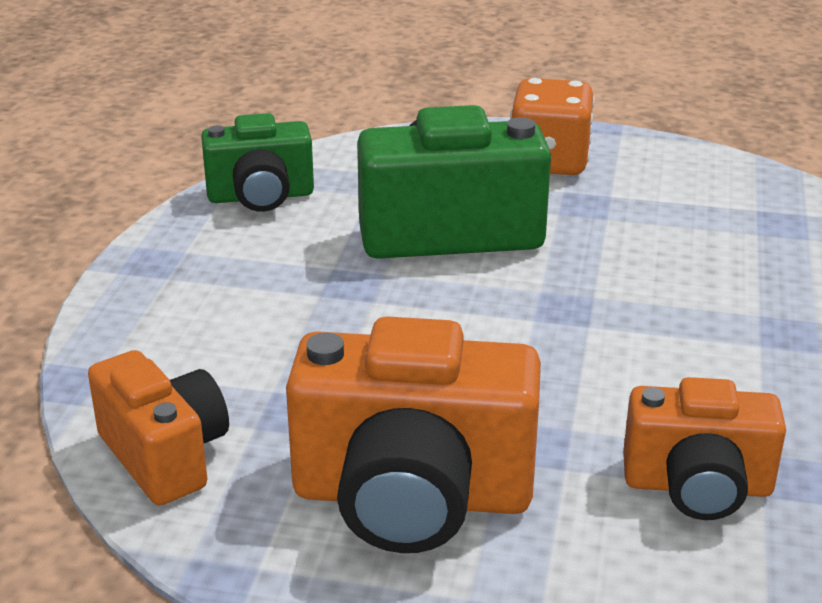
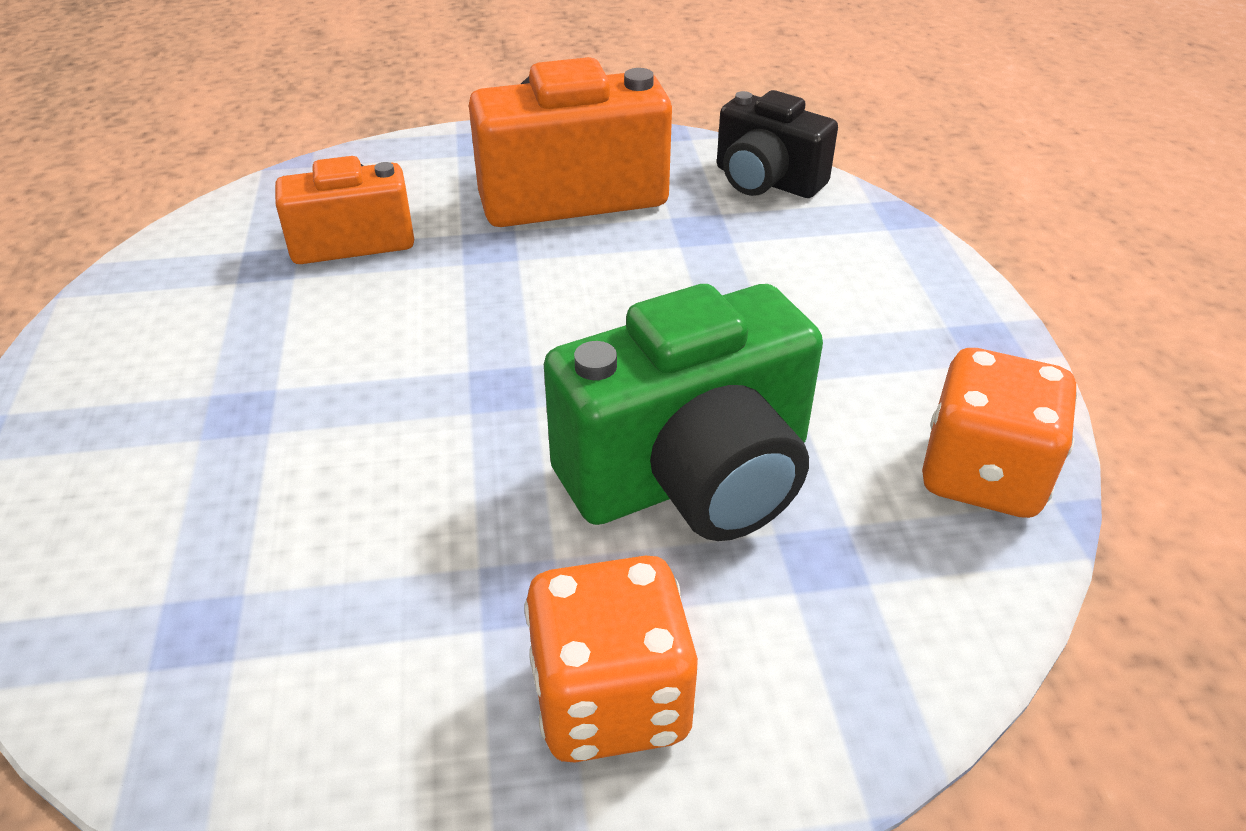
camera: 160 degrees right, 10 degrees up
orange camera [88,350,229,505] -> black camera [717,90,838,198]
green camera [201,113,314,212] -> orange dice [922,348,1078,518]

